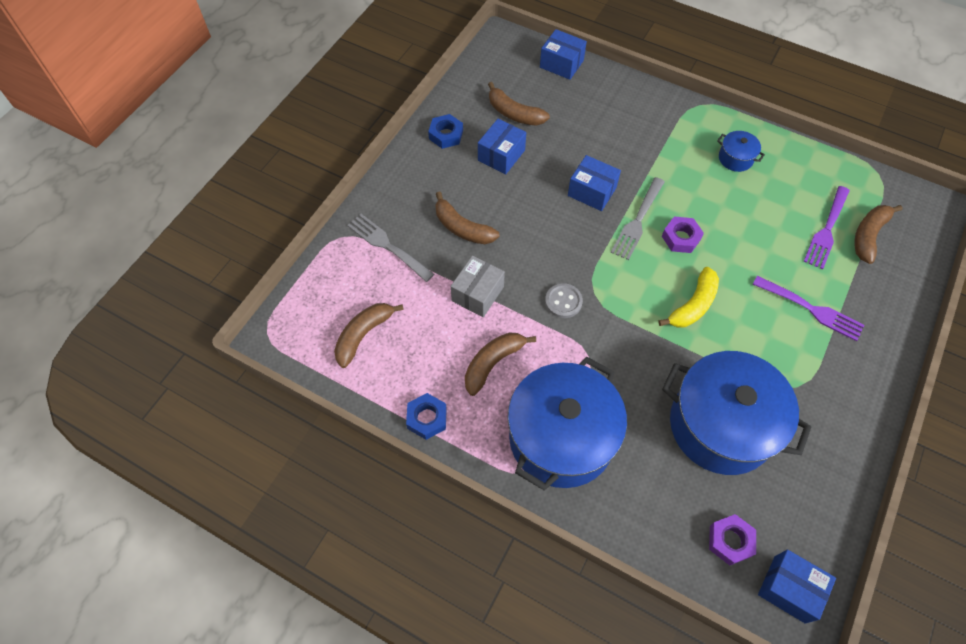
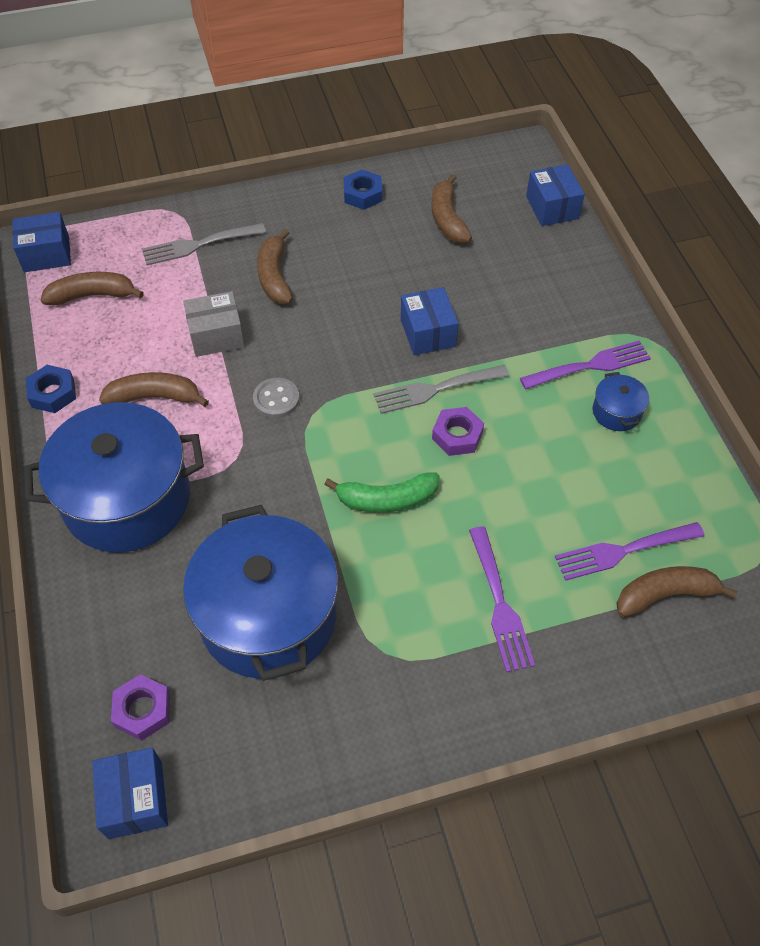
camera: 45 degrees right, 5 degrees down
grey fork [347,214,434,282] -> grey fork turned 105 degrees counterclockwise [142,223,266,265]
blue box [478,119,526,174] -> blue box moved to [12,212,71,272]
yellow banana [658,267,719,328] -> green banana [324,472,440,513]
none -> purple fork [520,340,651,389]

